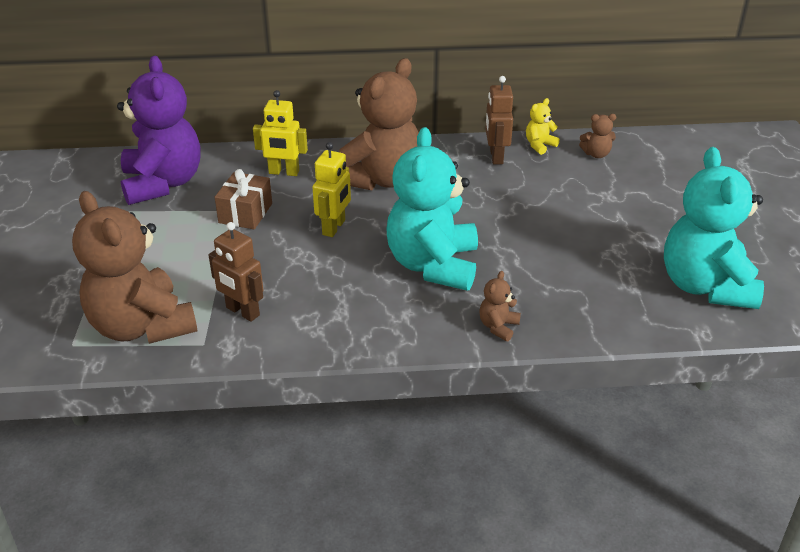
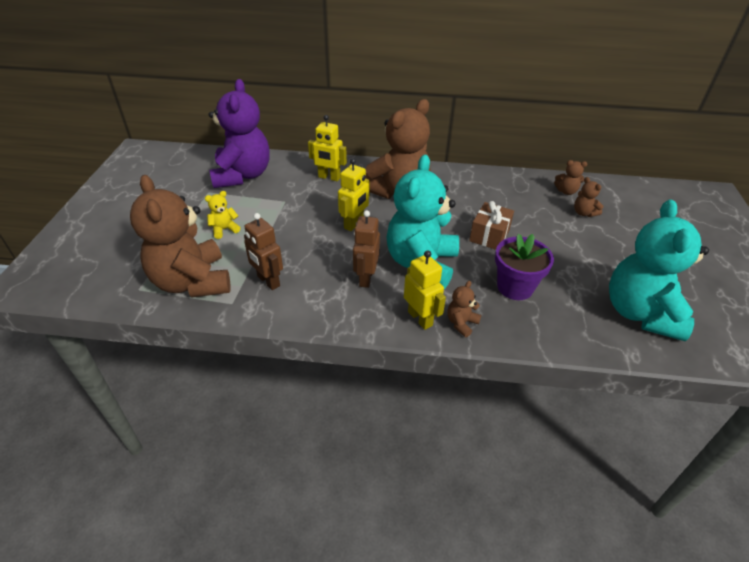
camera: 10 degrees right, 5 degrees up
brown gift [215,169,272,229] -> brown gift moved to [469,201,514,250]
brown robot [485,76,513,164] -> brown robot moved to [353,210,380,288]
yellow teddy bear [526,98,560,155] -> yellow teddy bear moved to [205,191,240,239]
none -> yellow robot [404,250,446,330]
none -> purple flower pot [495,234,554,300]
none -> brown teddy bear [574,177,603,217]

